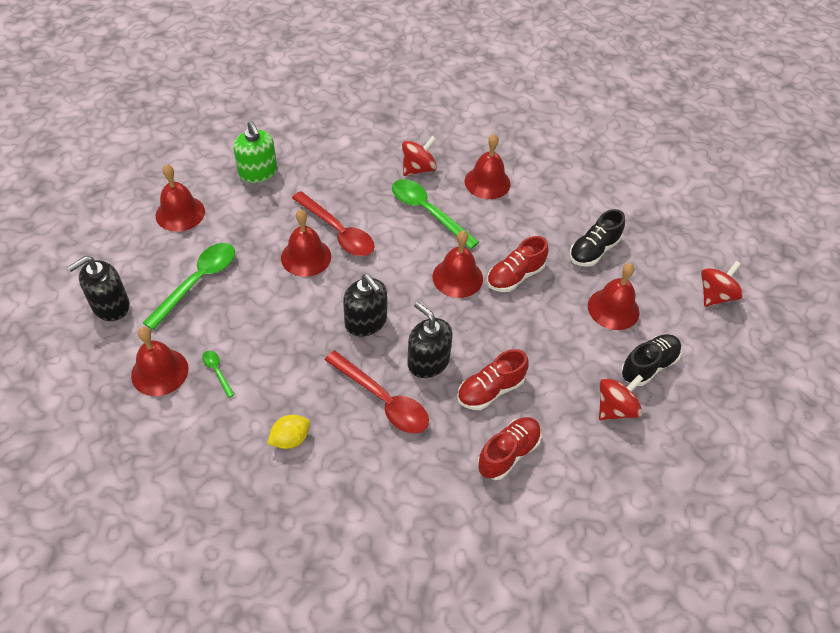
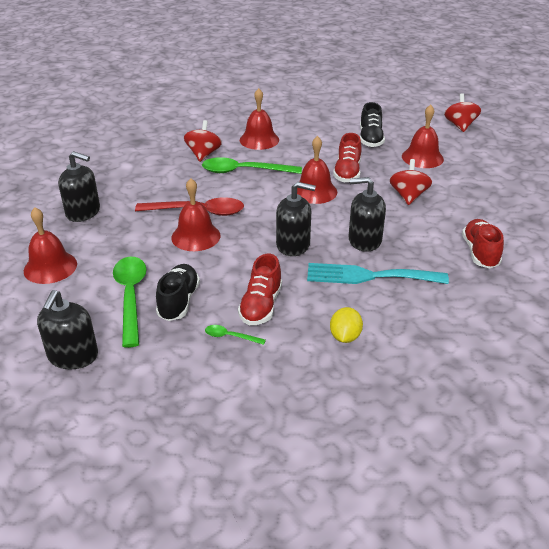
camera: 40 degrees left, 15 degrees down
red bell [131,327,189,396] -> none
green soap dispenser [233,121,277,183] -> black soap dispenser [58,151,100,222]
red spoon [325,350,429,434] -> turquoise fork [307,263,449,284]
red shoe [457,349,528,410] -> red shoe moved to [238,254,282,325]
red spinning top [599,375,643,421] -> red spinning top moved to [389,159,432,205]
black shoe [621,334,682,386] -> black shoe moved to [156,264,200,321]

